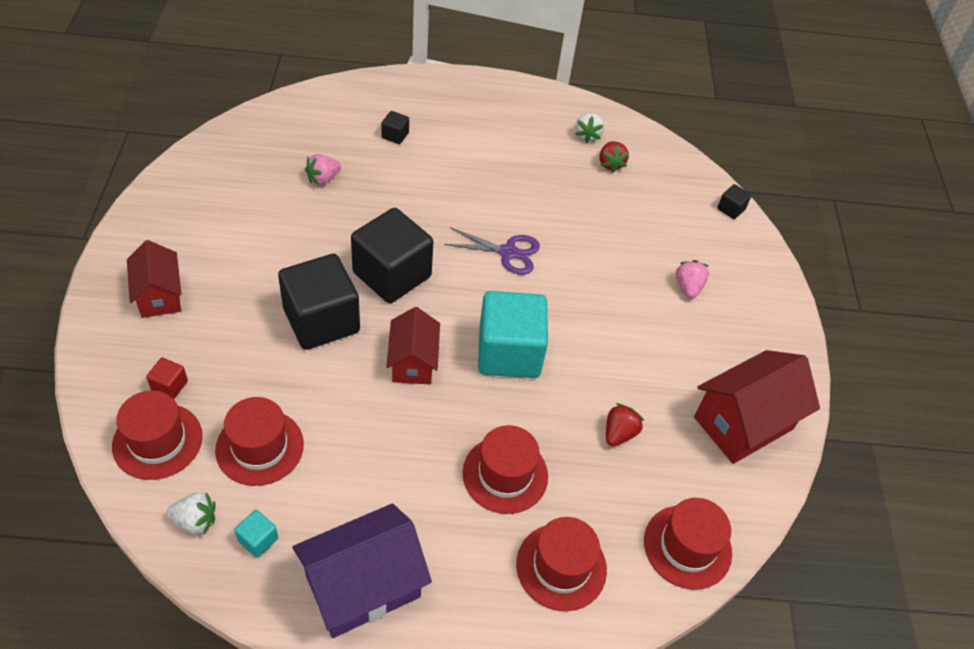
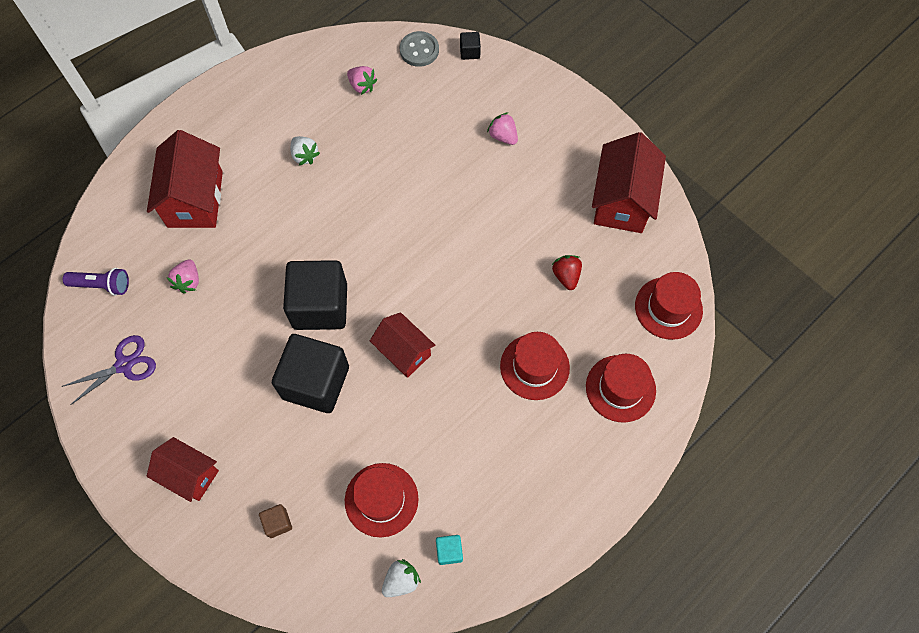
camera: 40 degrees left, 15 degrees up
red hat [112,391,203,480] -> none
red cube [146,358,188,399] -> brown cube [259,504,292,538]
purple house [293,504,432,638] -> none
black cube [381,111,409,144] -> red house [147,130,223,228]
purple scissors [444,227,540,275] -> purple scissors moved to [62,335,156,405]
turquoise cube [478,291,548,378] -> none
white strawberry [575,113,604,143] -> white strawberry moved to [290,136,320,165]
red strawberry [599,141,630,172] -> pink strawberry [347,66,378,95]
none -> purple flashlight [63,268,129,296]
none -> grey button [400,31,439,67]

